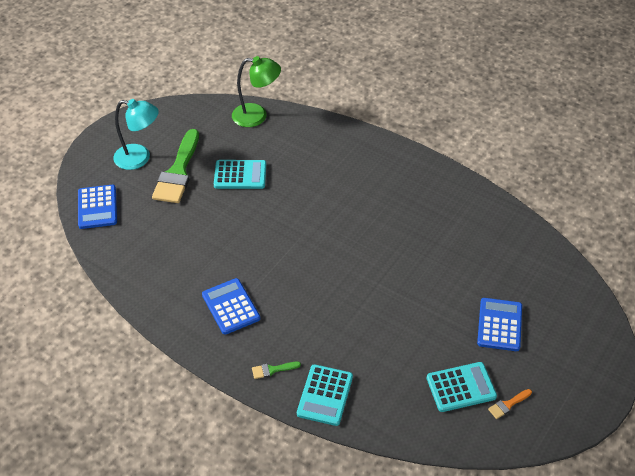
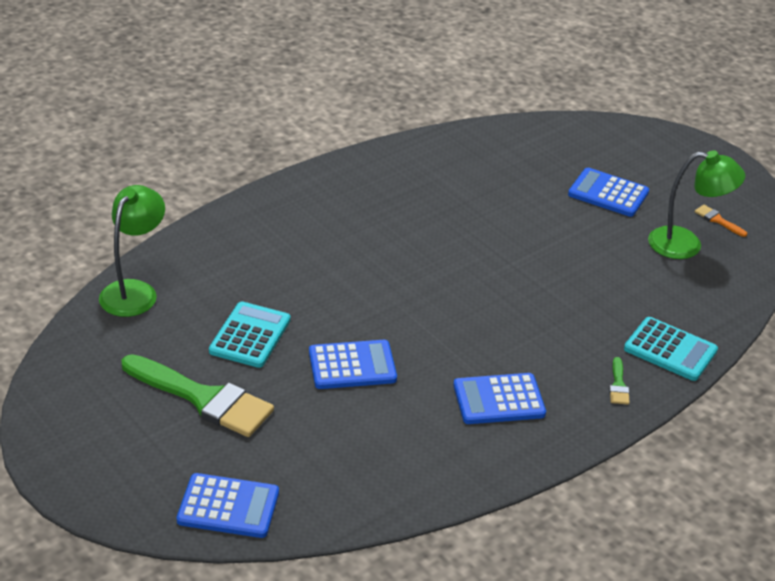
camera: 75 degrees left, 10 degrees down
turquoise lamp [113,99,159,170] -> none
turquoise calculator [427,362,497,412] -> green lamp [648,150,745,259]
orange brush [488,389,532,419] -> orange brush turned 150 degrees clockwise [695,205,747,237]
none -> blue calculator [309,340,397,389]

